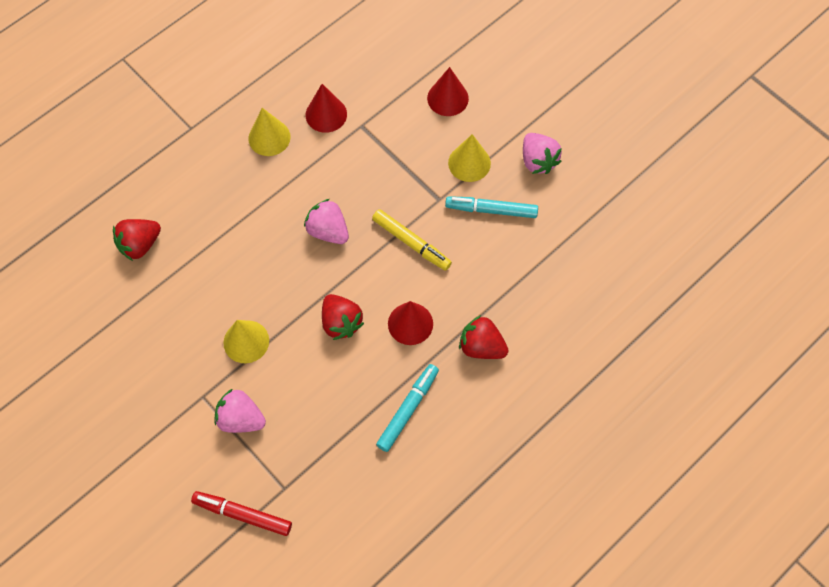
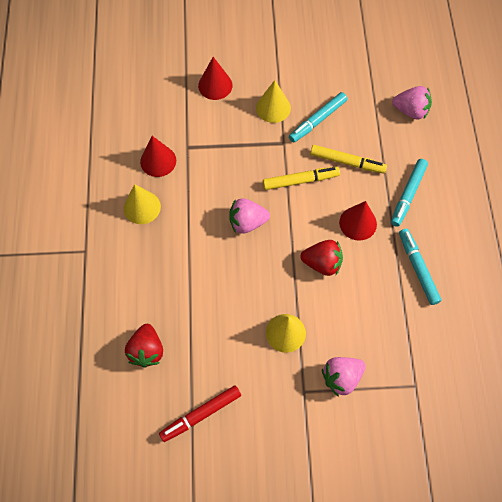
camera: 50 degrees left, 0 degrees up
red marker [191,491,292,536] -> red marker moved to [159,385,241,442]
red strawberry [459,315,509,359] -> turquoise marker [391,159,428,227]
pink strawberry [523,133,562,174] -> pink strawberry moved to [392,86,432,119]
none -> yellow marker [310,145,387,174]

